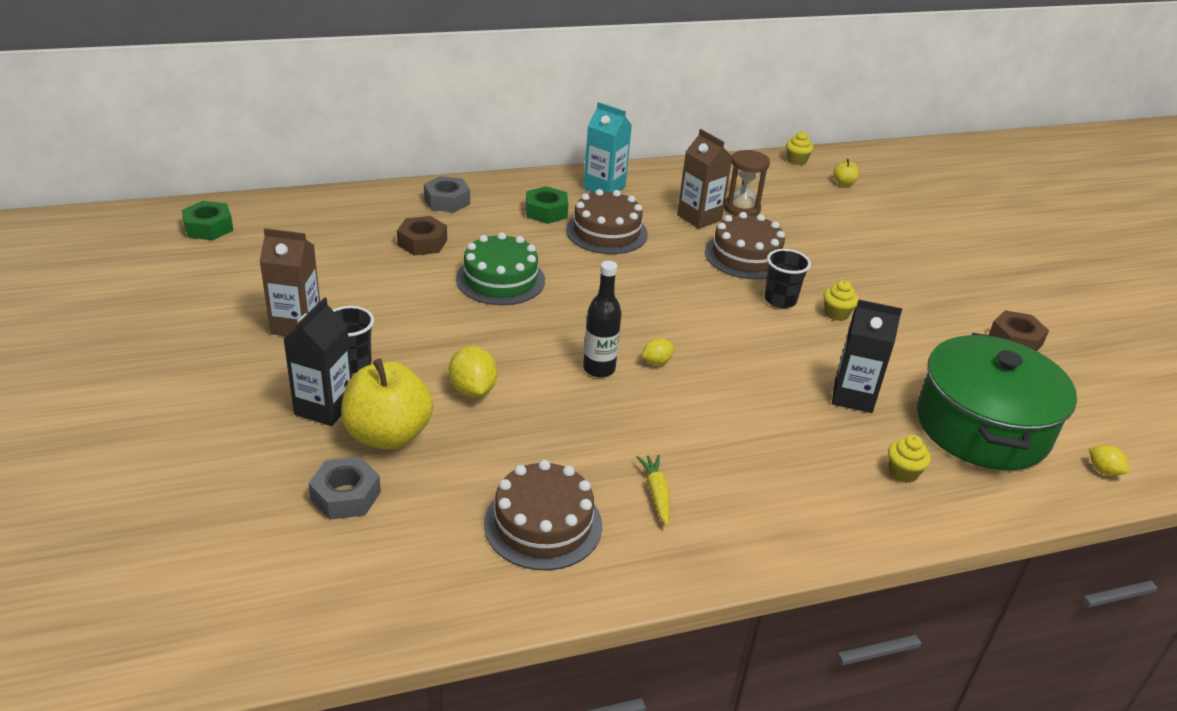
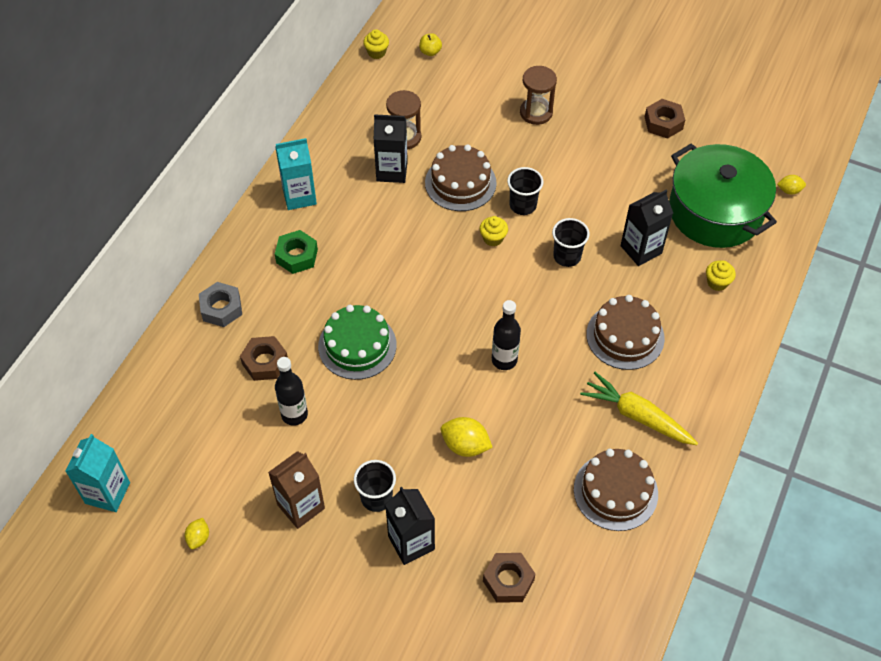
camera: 45 degrees left, 20 degrees up
green nut [182,201,234,240] -> turquoise carton [65,434,130,512]
grey nut [308,457,381,520] -> brown nut [483,553,535,603]
yellow apple [341,359,433,450] -> none
brown cake [566,189,648,254] -> brown cake moved to [586,295,665,370]
yellow carrot [637,455,670,526] -> yellow carrot [580,372,698,445], size x1.79
yellow lemon [642,338,675,365] -> yellow lemon moved to [185,518,209,549]
brown carton [677,129,732,229] -> black carton [374,114,408,183]
yellow cupcake [824,280,859,321] -> yellow cupcake moved to [480,216,508,246]
none -> black bottle [275,357,308,426]
none -> brown hourglass [520,66,557,125]
none -> black cup [552,218,590,267]

